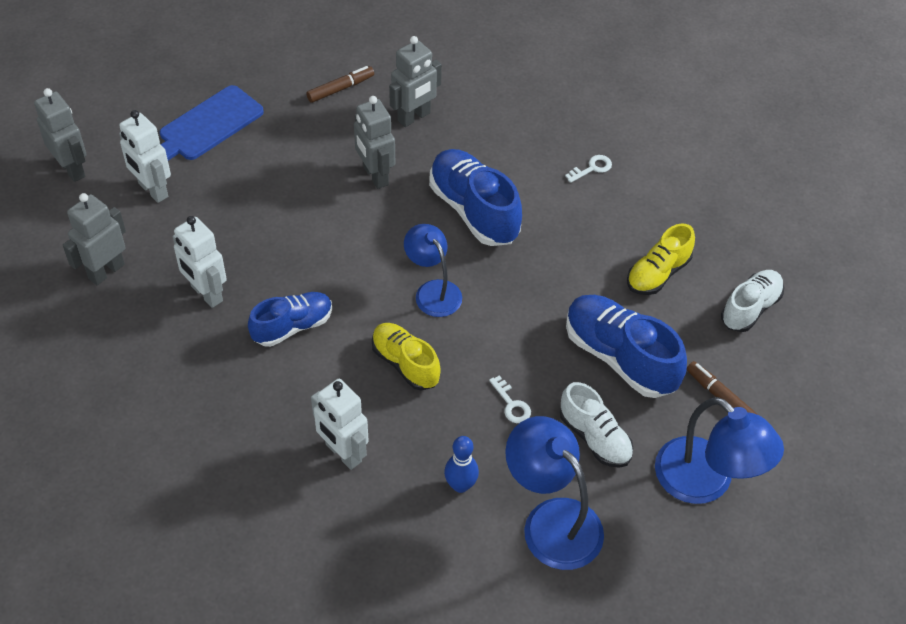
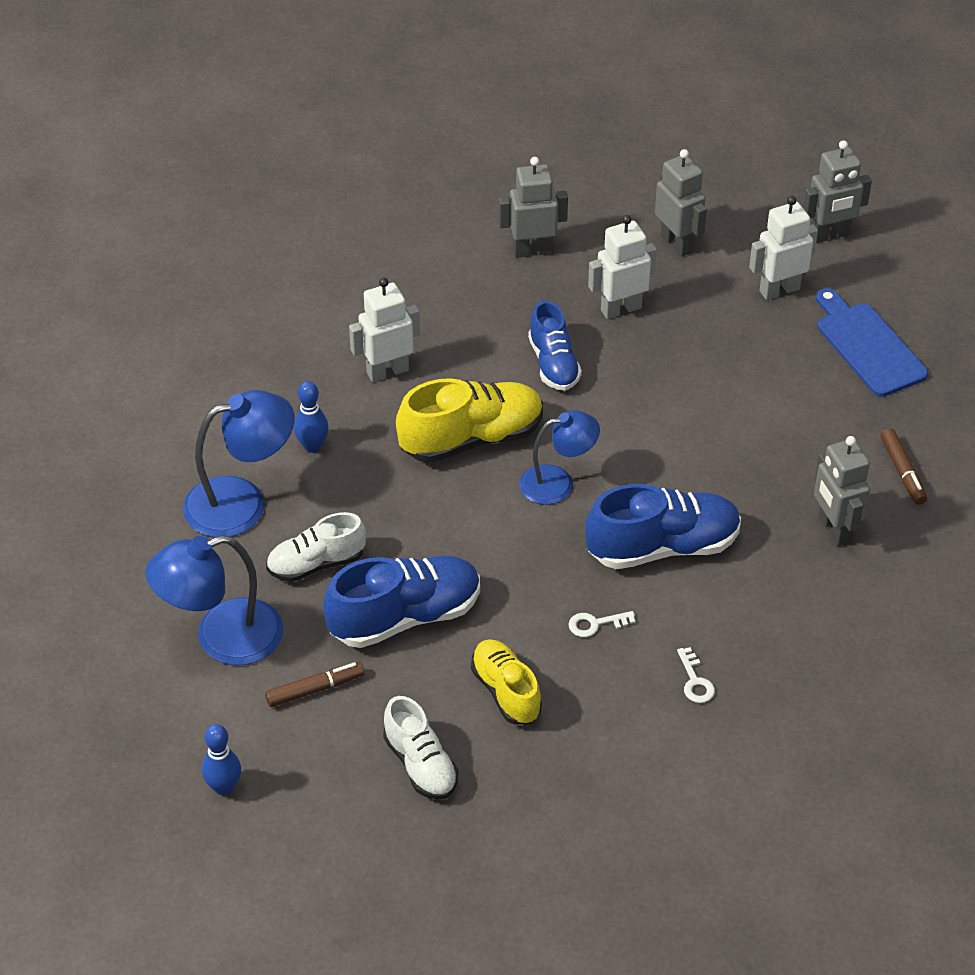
camera: 110 degrees right, 5 degrees down
grey robot [354,96,395,189] -> grey robot moved to [499,157,568,258]
yellow shoe [372,323,441,390] -> yellow shoe [396,378,543,463], size x1.56
white key [489,375,531,423] -> white key moved to [569,611,635,637]
none -> blue bowling pin [202,724,241,795]

